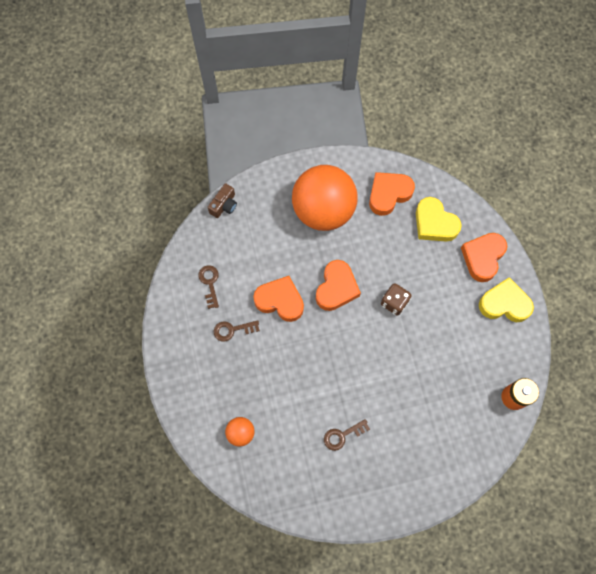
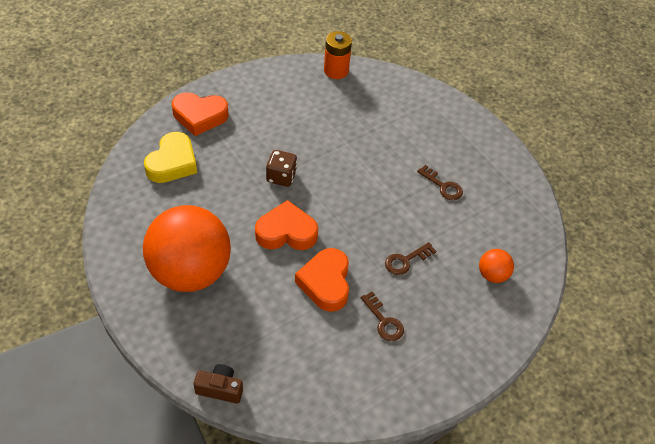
camera: 115 degrees left, 20 degrees down
brown key [198,265,219,309] -> brown key moved to [385,242,437,275]
orange heart [369,172,415,216] -> none
yellow heart [479,277,534,322] -> none

